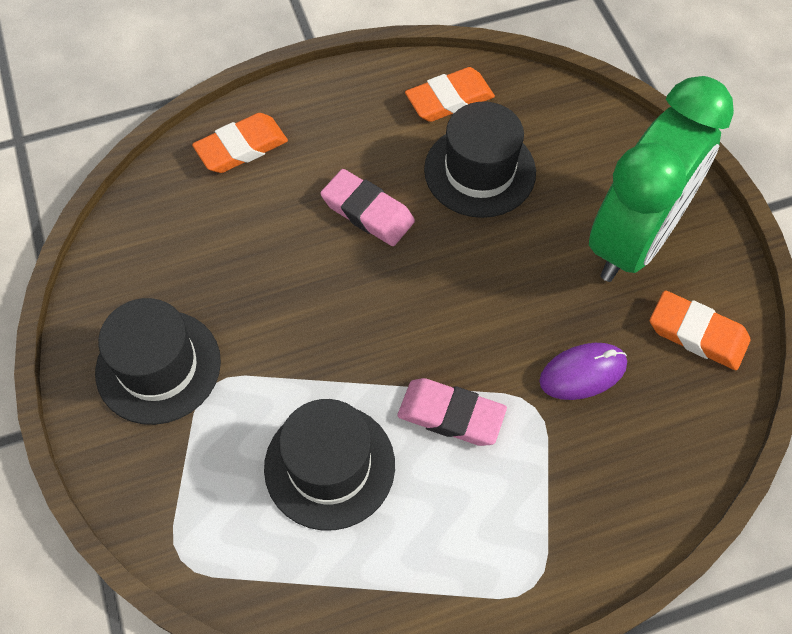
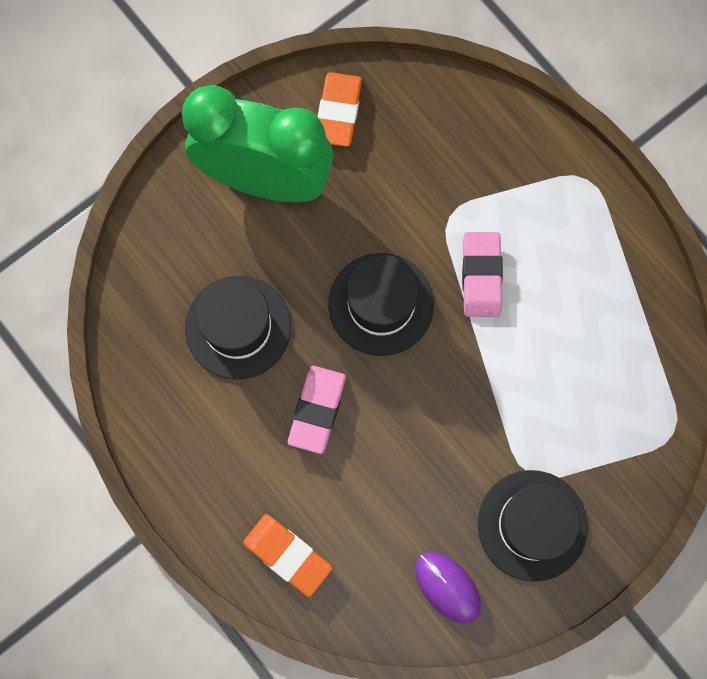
camera: 110 degrees left, 15 degrees up
black hat [264,399,395,531] -> black hat moved to [328,253,434,356]
orange eraser [405,67,495,122] -> none
purple mouse [539,343,627,400] -> purple mouse moved to [415,552,481,624]

